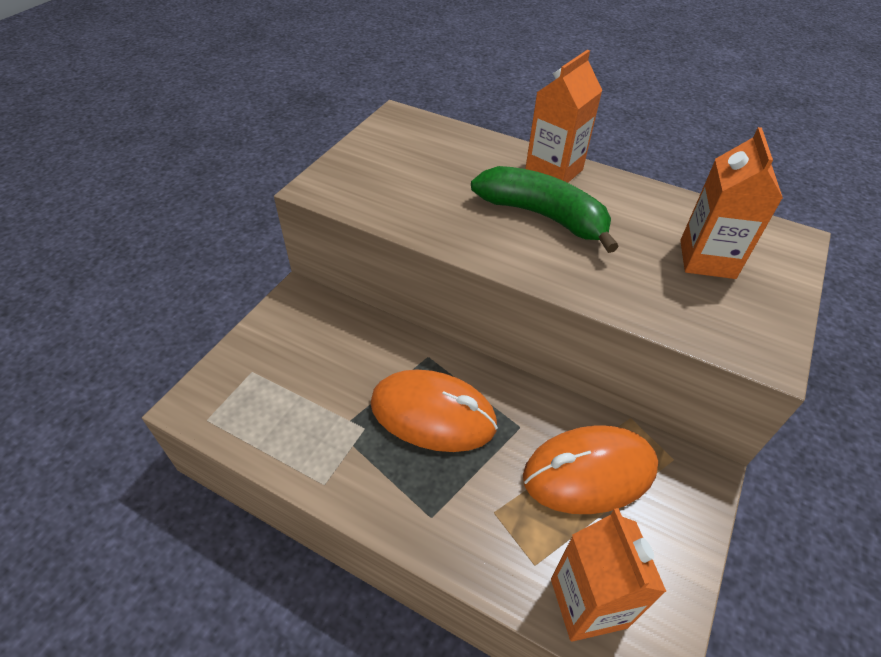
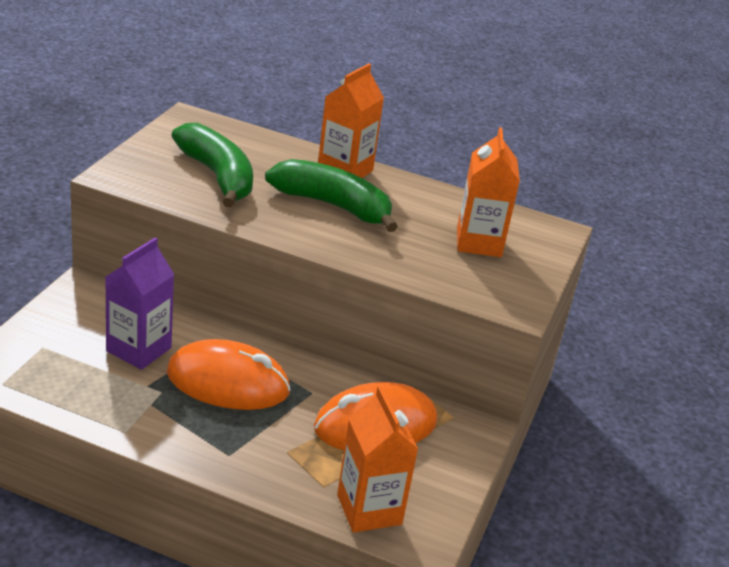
camera: 10 degrees left, 15 degrees down
none -> purple carton [106,237,174,370]
none -> green banana [172,123,253,208]

